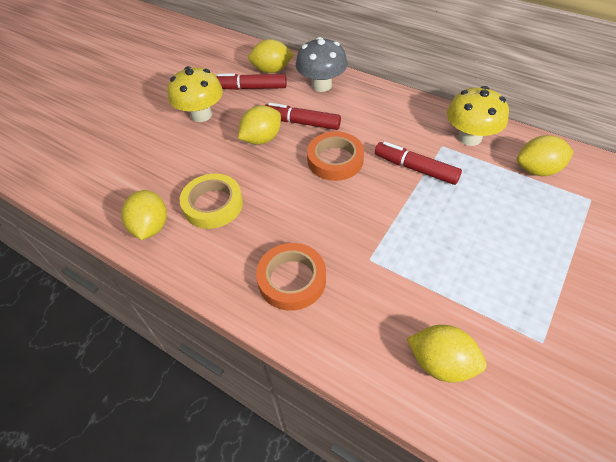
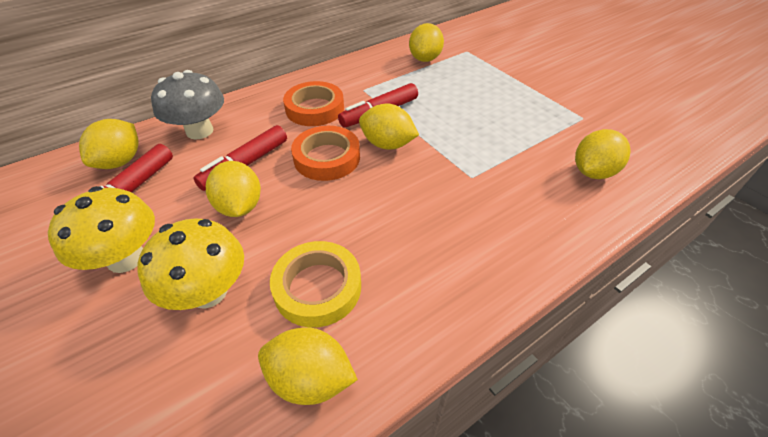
camera: 70 degrees left, 5 degrees down
orange tape [256,243,326,311] -> orange tape moved to [283,81,344,126]
yellow mushroom [447,86,509,146] -> yellow mushroom moved to [137,218,244,310]
none -> yellow lemon [359,104,419,150]

